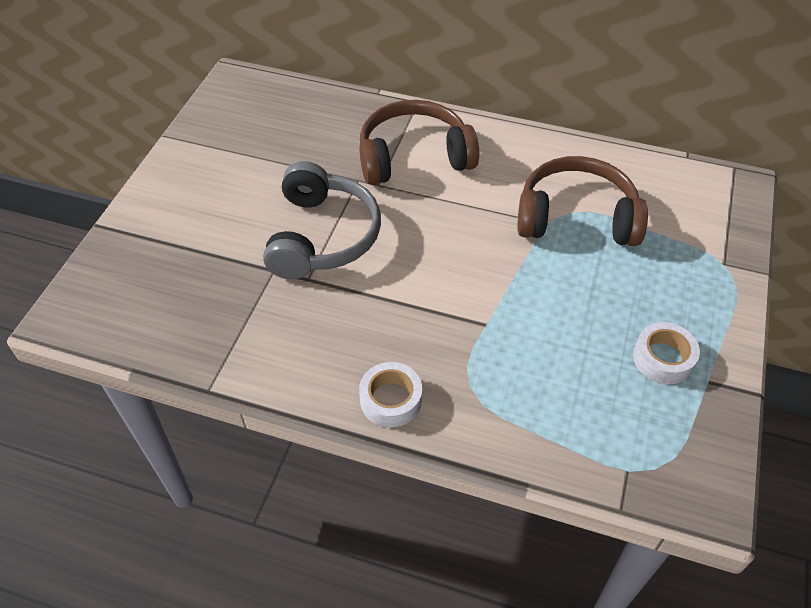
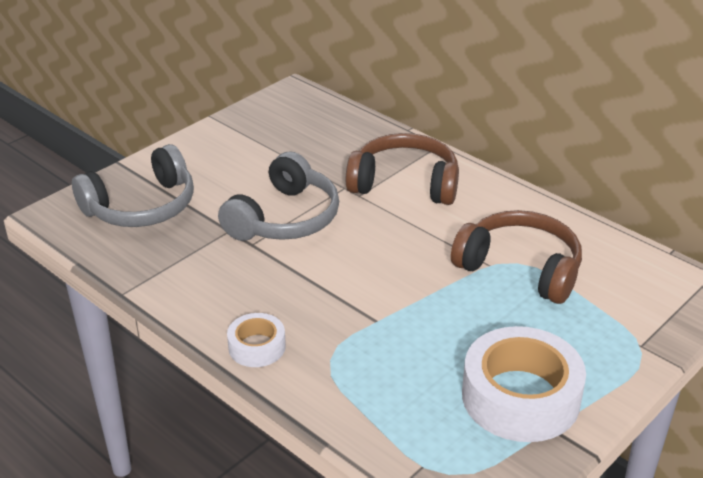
camera: 25 degrees right, 15 degrees down
white tape [633,322,700,384] -> white tape [462,326,586,442], size x1.95
none -> grey headphones [72,144,194,227]

